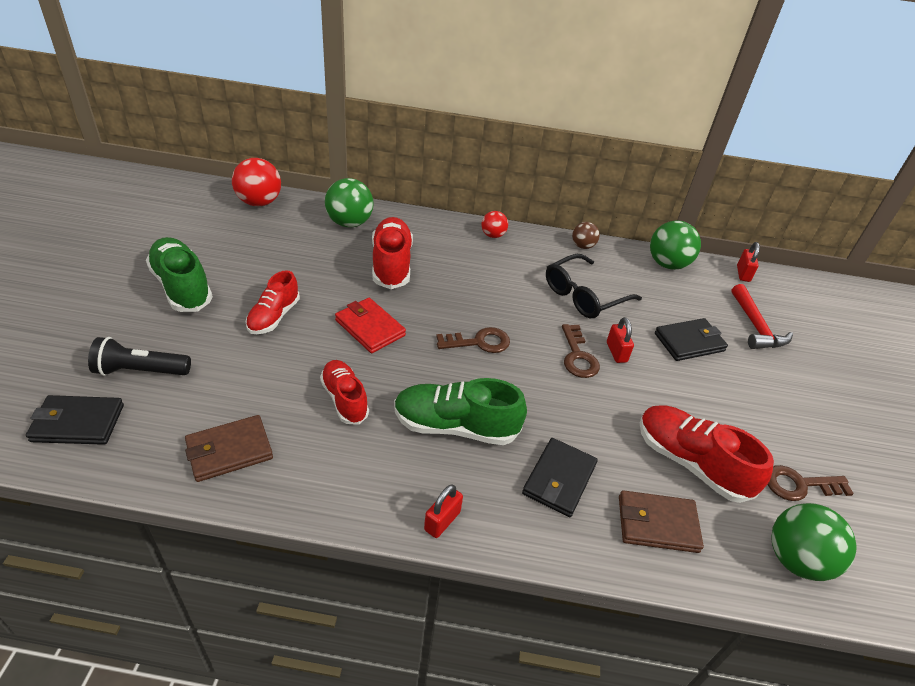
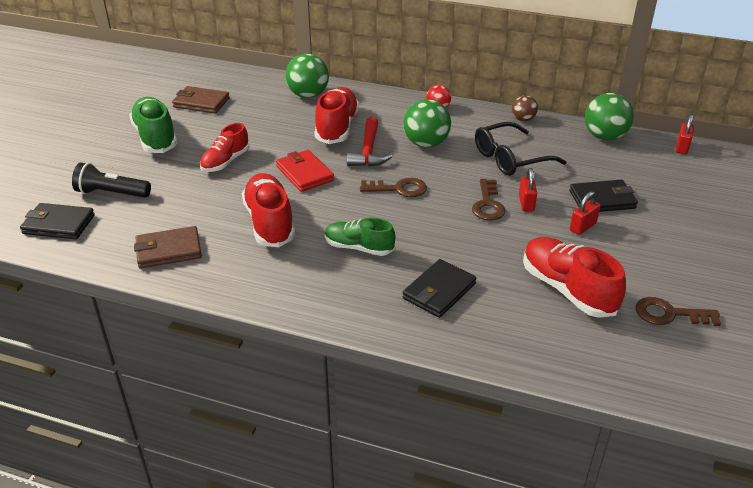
camera: 15 degrees right, 5 degrees down
red ball [232,158,281,206] -> none
red shoe [320,360,369,425] -> red shoe [242,173,295,247], size x1.53
green shoe [394,378,527,445] -> green shoe [325,218,395,256], size x0.66
red padlock [424,484,463,538] -> red padlock moved to [570,191,600,235]
brown wallet [619,490,704,553] -> brown wallet moved to [172,86,230,114]
red hammer [731,284,793,349] -> red hammer moved to [347,117,393,167]
green ball [771,503,857,581] -> green ball moved to [403,99,451,148]

